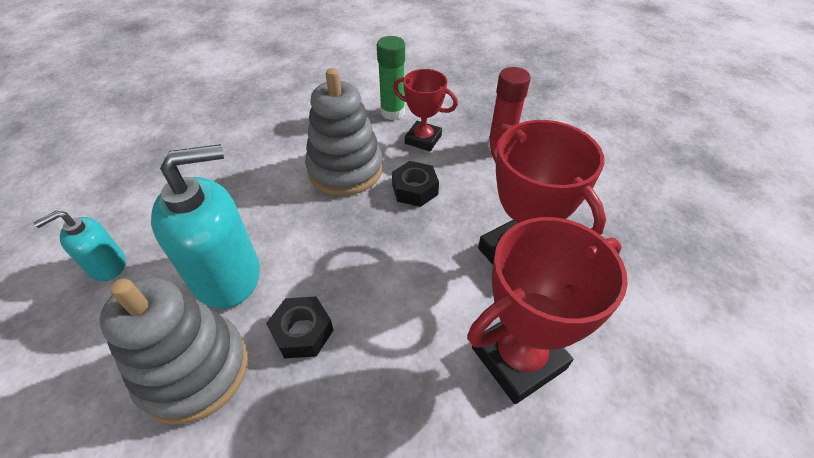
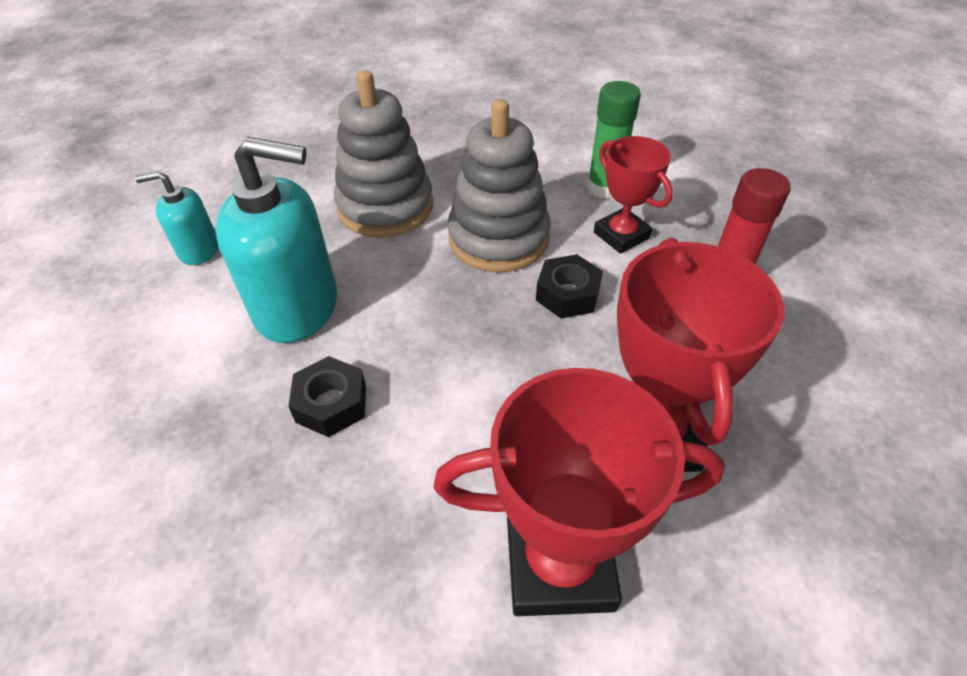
camera: 30 degrees right, 0 degrees up
grey stacking toy [99,278,248,425] -> grey stacking toy moved to [334,70,433,238]

